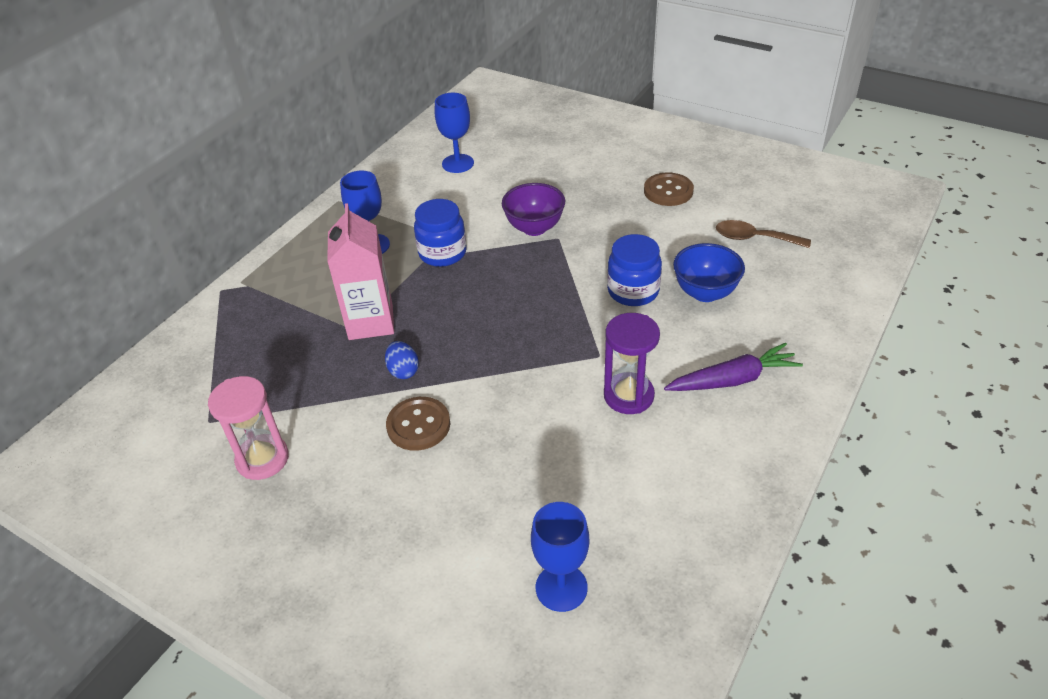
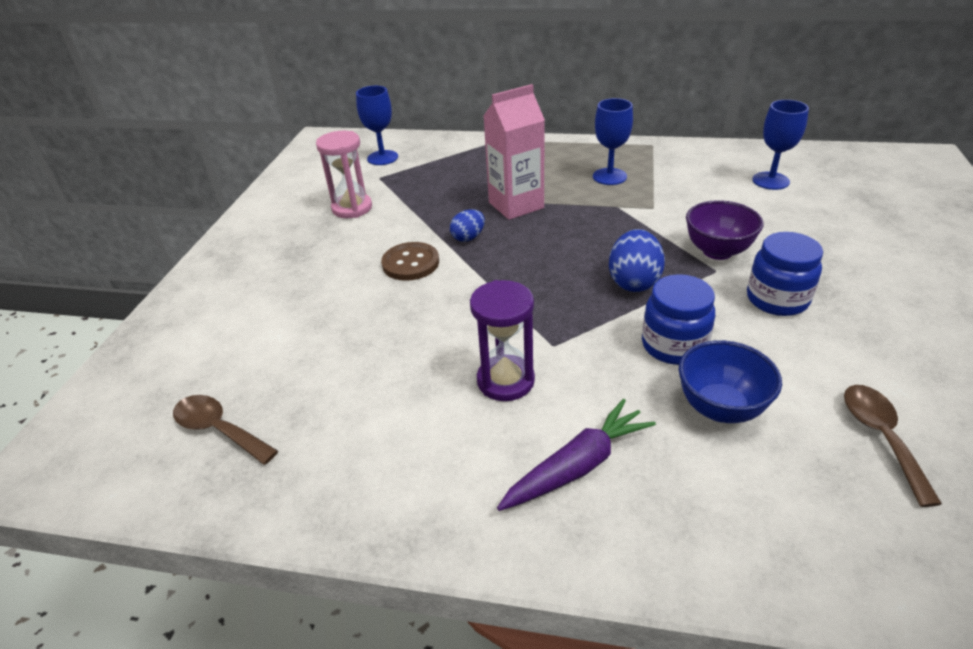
camera: 70 degrees right, 5 degrees down
blue jar [414,199,467,267] -> blue jar moved to [747,232,823,316]
blue goblet [531,502,589,612] -> blue goblet moved to [356,86,398,165]
brown button [644,172,694,206] -> none
purple carrot [664,342,803,391] -> purple carrot turned 90 degrees counterclockwise [497,399,656,511]
none -> brown spoon [173,395,278,465]
none -> blue egg [609,229,665,292]

